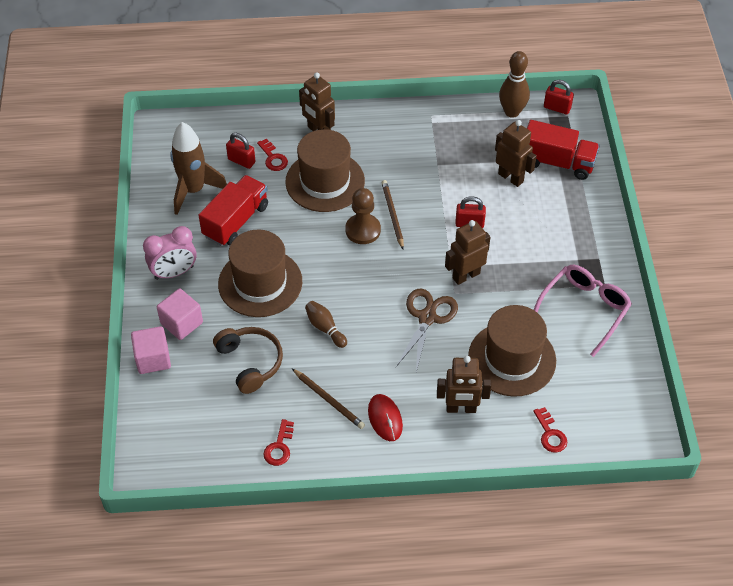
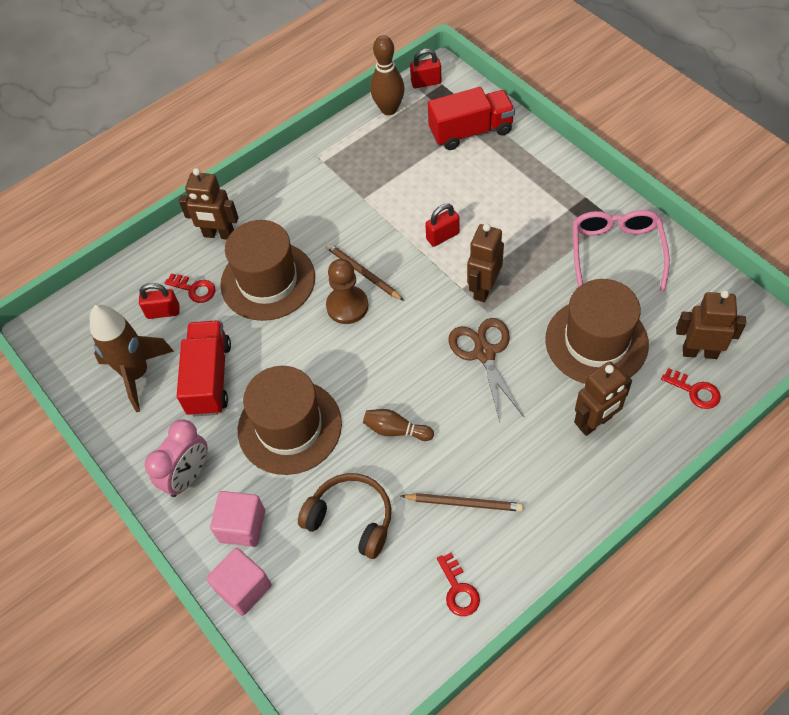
camera: 30 degrees left, 5 degrees up
red mouse [368,394,403,441] -> none
brown robot [495,120,537,187] -> brown robot moved to [676,290,746,359]

